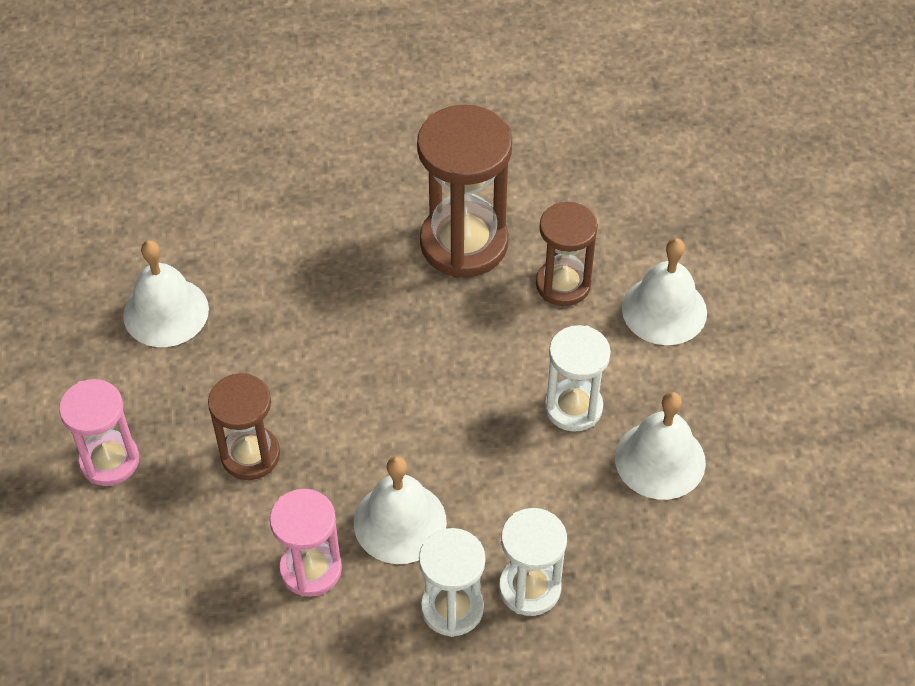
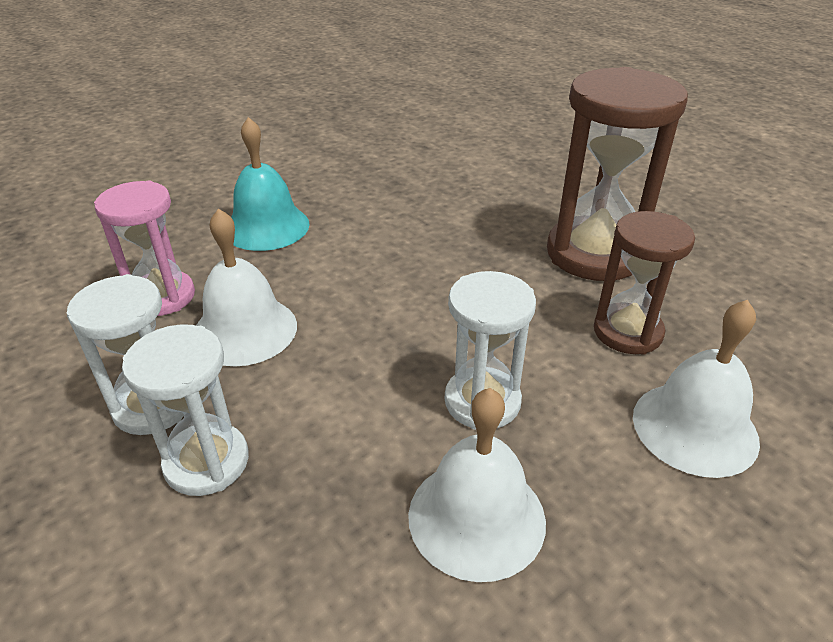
camera: 60 degrees right, 15 degrees down
pink hourglass [59,379,139,486] -> none
white bell [123,240,209,347] -> none
brown hourglass [208,373,280,480] -> turquoise bell [231,117,310,251]

